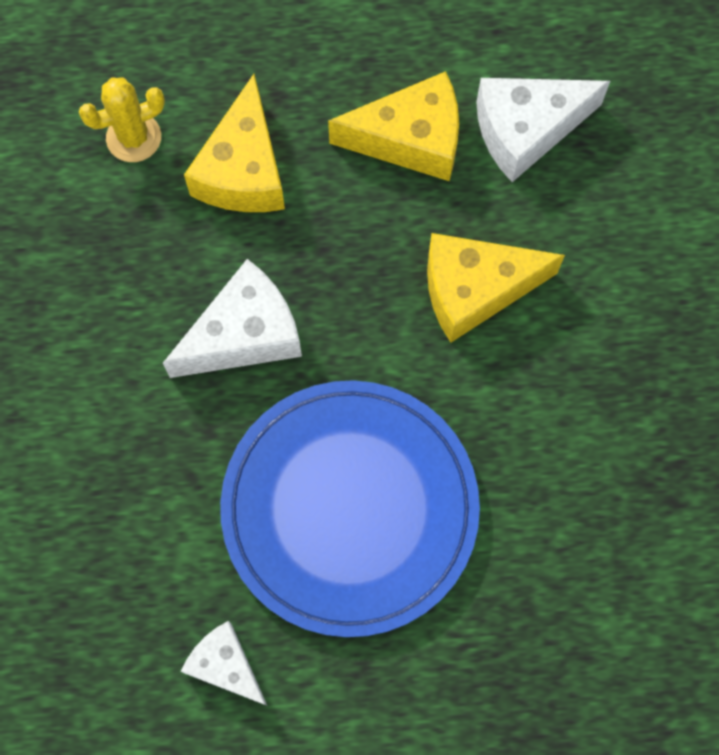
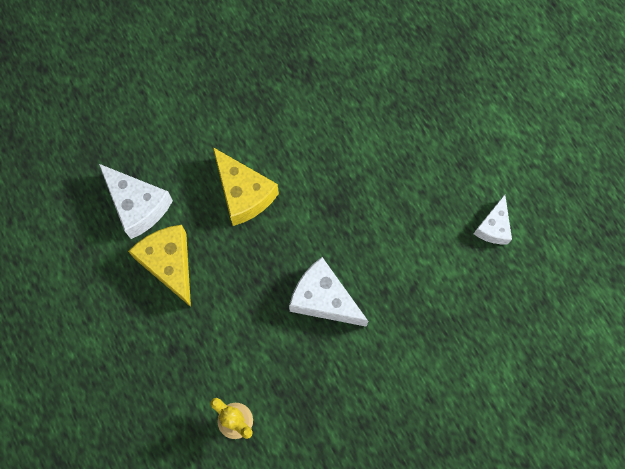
camera: 115 degrees left, 0 degrees up
yellow cheese [184,74,285,212] -> none
blue plate [220,380,480,637] -> none

